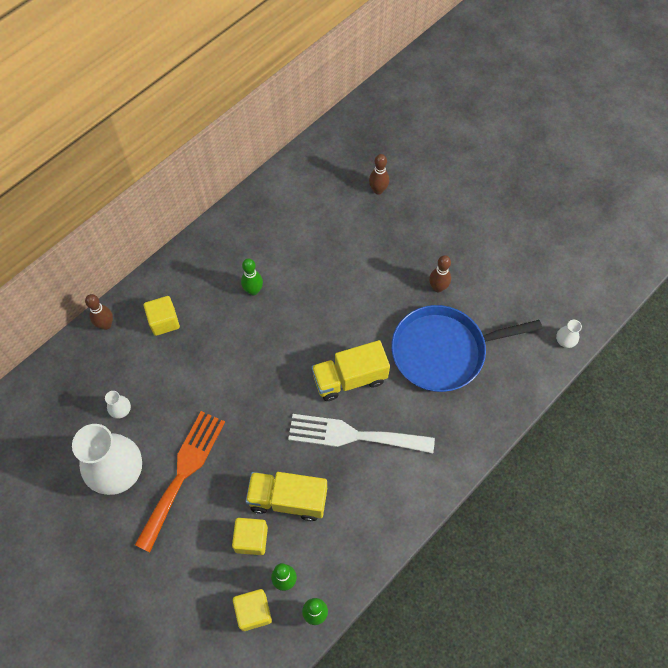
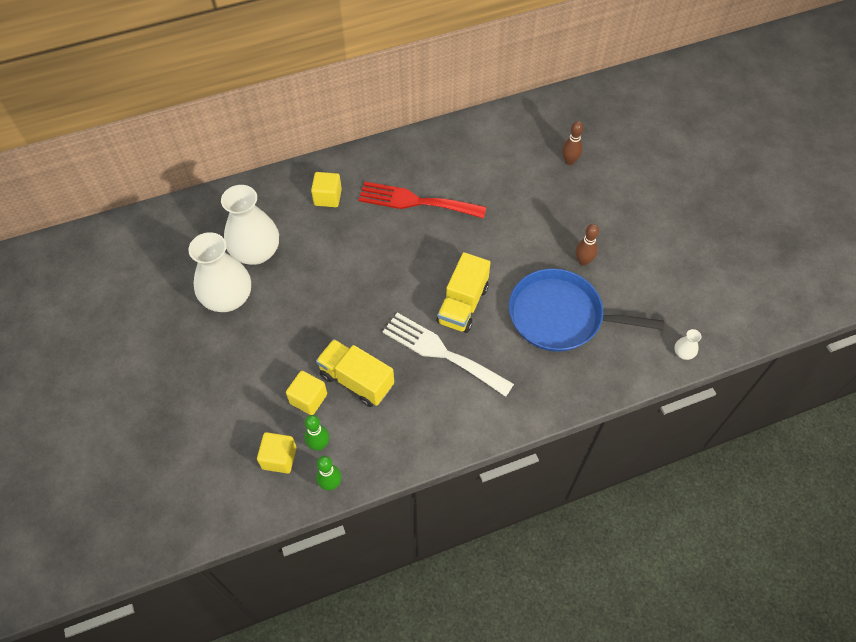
camera: 25 degrees right, 5 degrees down
brown bowling pin [85,294,113,330] -> none
white vase [105,391,131,419] -> white vase [221,185,279,265], size x2.49
orange fork [135,411,225,552] -> none
green bowling pin [241,258,263,295] -> red fork [358,181,487,218]
yellow truck [311,340,390,401] -> yellow truck turned 75 degrees counterclockwise [437,252,491,333]

